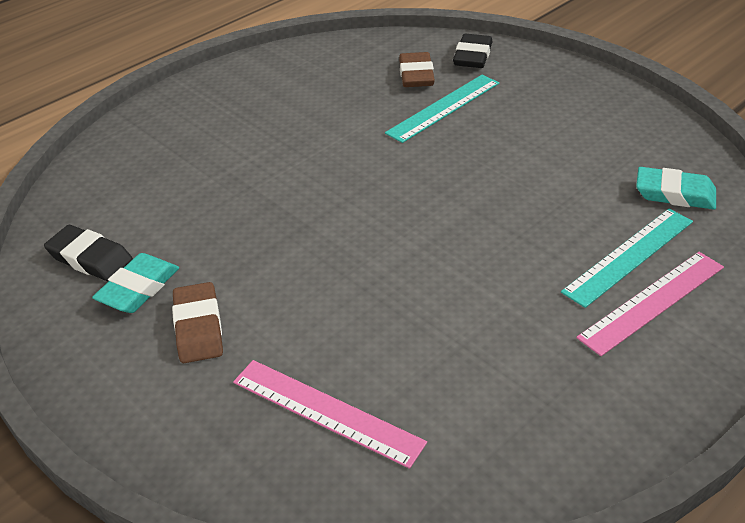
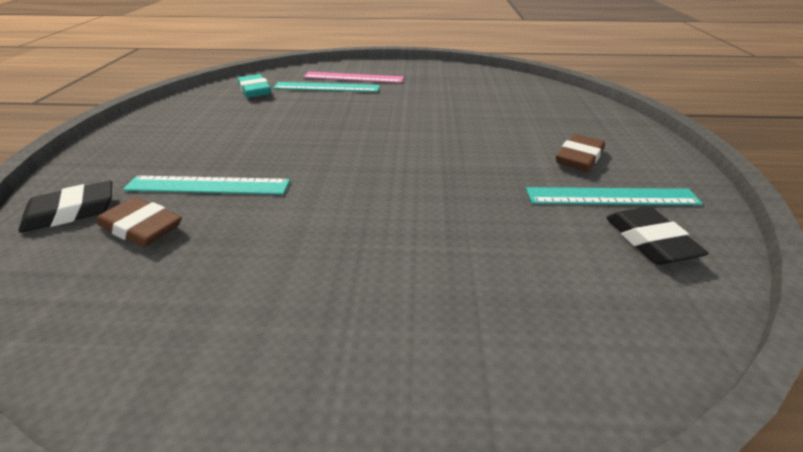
camera: 135 degrees left, 5 degrees down
turquoise eraser [92,253,179,313] -> turquoise ruler [526,187,703,205]
pink ruler [233,360,427,469] -> none
brown eraser [399,52,435,87] -> brown eraser turned 75 degrees clockwise [97,197,182,247]

